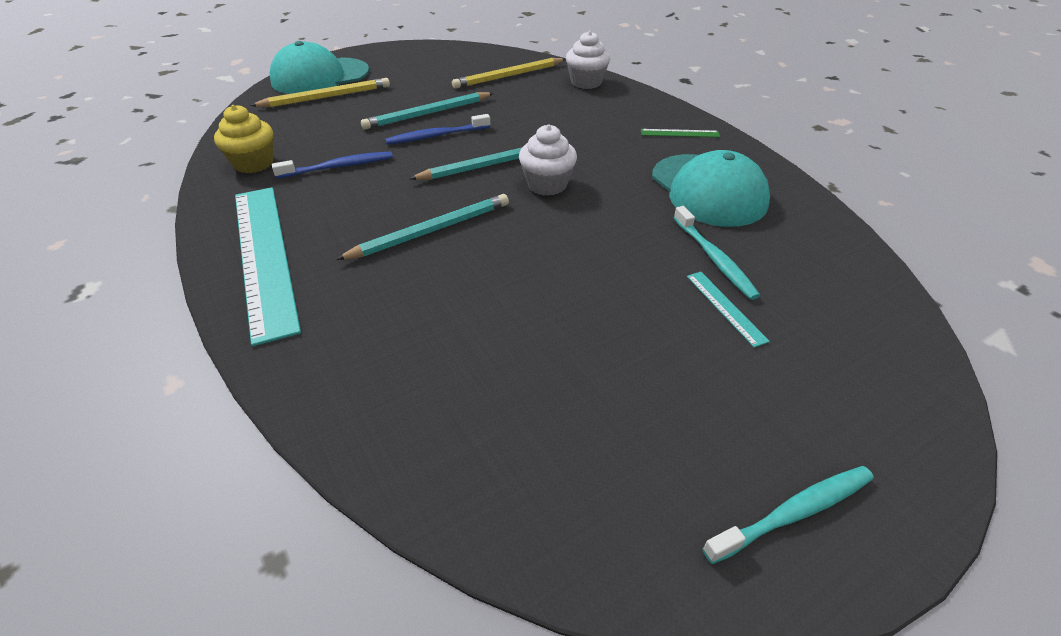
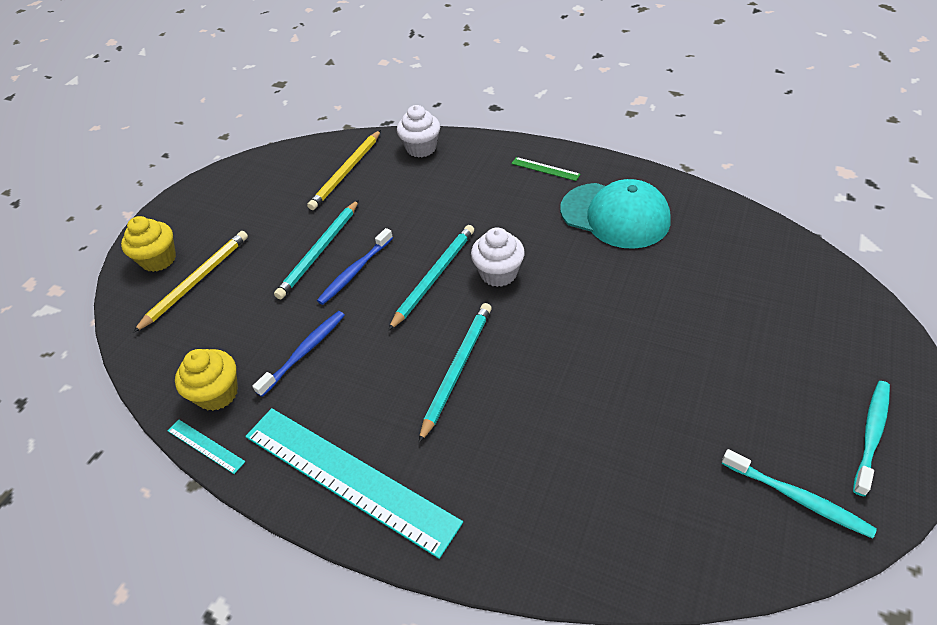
camera: 30 degrees left, 5 degrees up
turquoise cap [269,41,369,94] -> yellow cupcake [121,216,176,272]
green ruler [641,129,720,137] -> green ruler turned 60 degrees clockwise [511,157,581,181]
turquoise toothbrush [674,206,760,300] -> turquoise toothbrush moved to [721,449,877,538]
turquoise ruler [687,272,770,347] -> turquoise ruler moved to [168,420,245,474]

